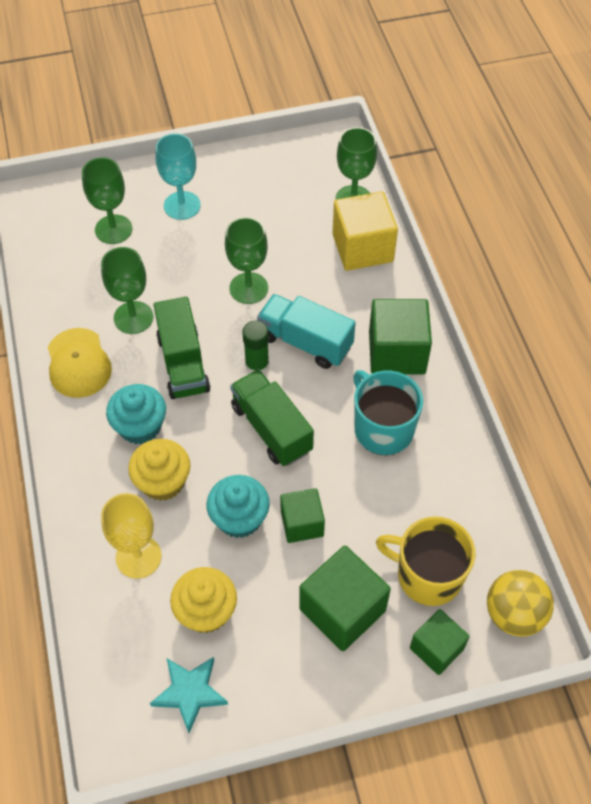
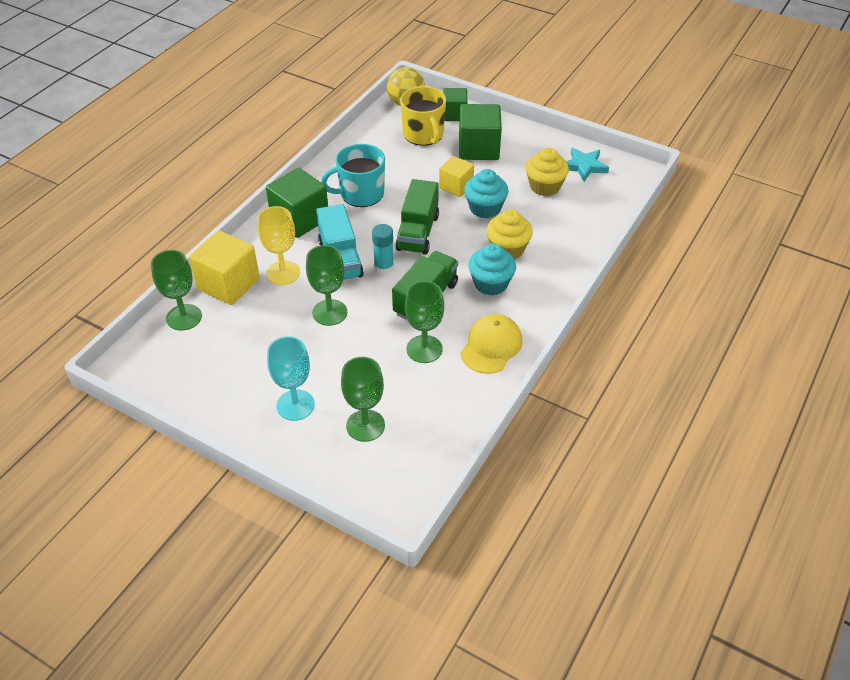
camera: 135 degrees left, 10 degrees down
yellow goblet [101,493,161,579] -> yellow goblet moved to [258,206,300,285]
green glue stick [242,321,269,373] -> turquoise glue stick [372,224,394,274]
green cube [280,488,325,543] -> yellow cube [439,156,474,197]
turquoise mug [353,370,423,455] -> turquoise mug turned 60 degrees clockwise [321,144,385,207]

